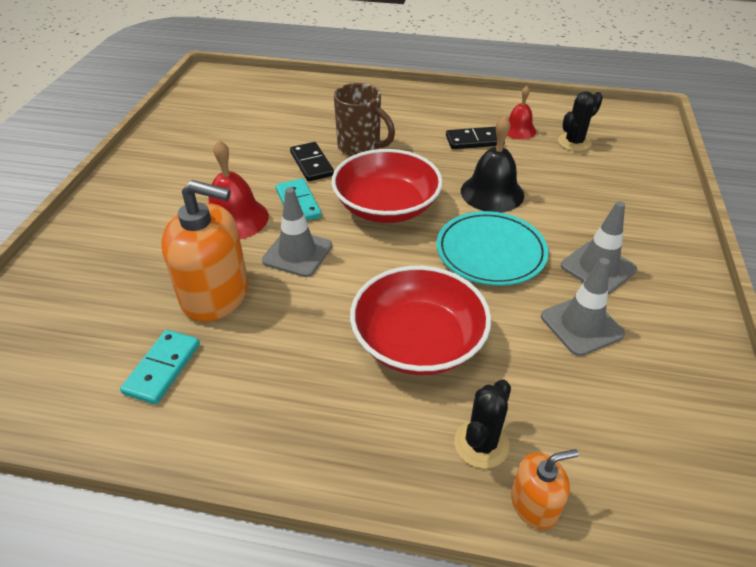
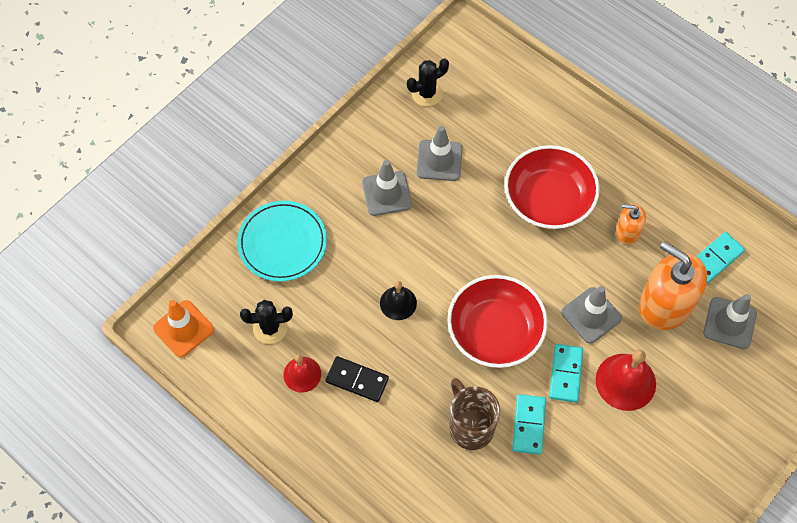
camera: 150 degrees left, 20 degrees up
black domino [290,142,334,181] -> turquoise domino [512,394,546,455]
turquoise plate [436,211,549,286] -> turquoise plate moved to [237,201,327,282]
black cactus [454,380,511,469] -> black cactus moved to [407,59,449,106]
black bell [461,116,524,212] -> black bell [380,281,417,320], size x0.63
orange soap dispenser [511,449,579,530] -> orange soap dispenser moved to [616,204,646,244]
none -> orange traffic cone [153,300,214,358]
none -> grey traffic cone [703,294,757,349]

